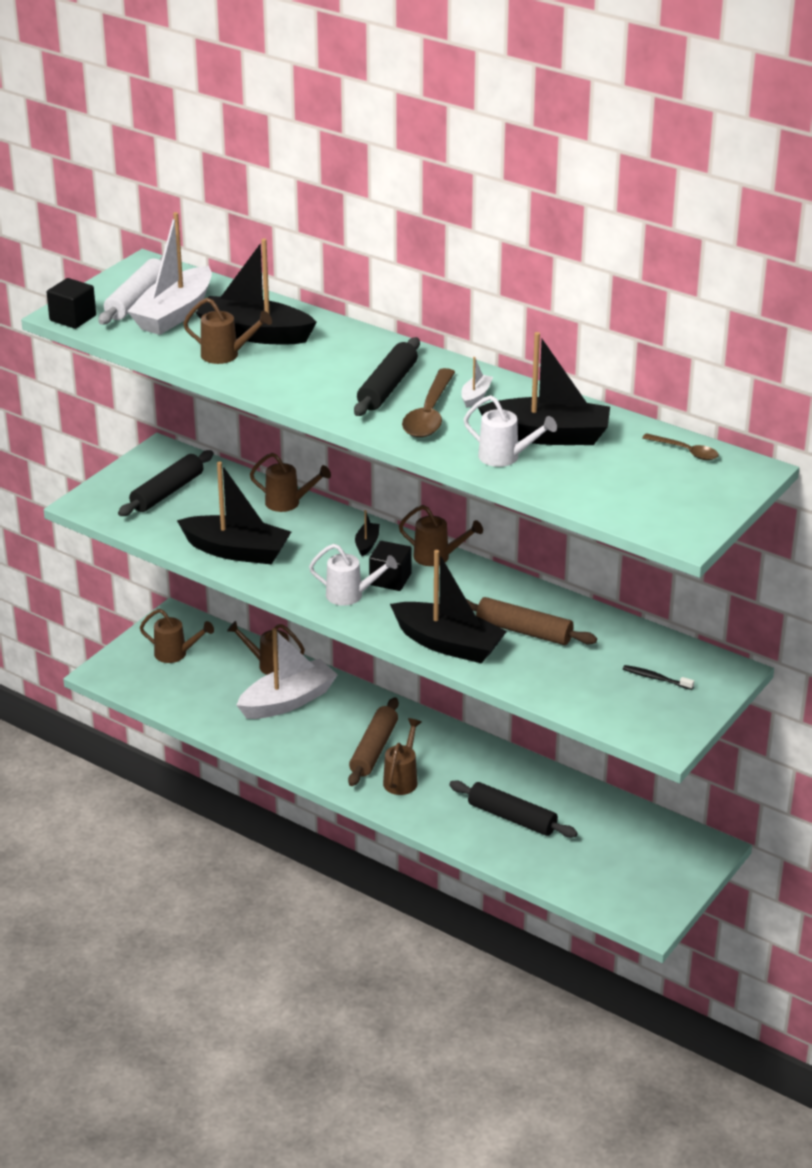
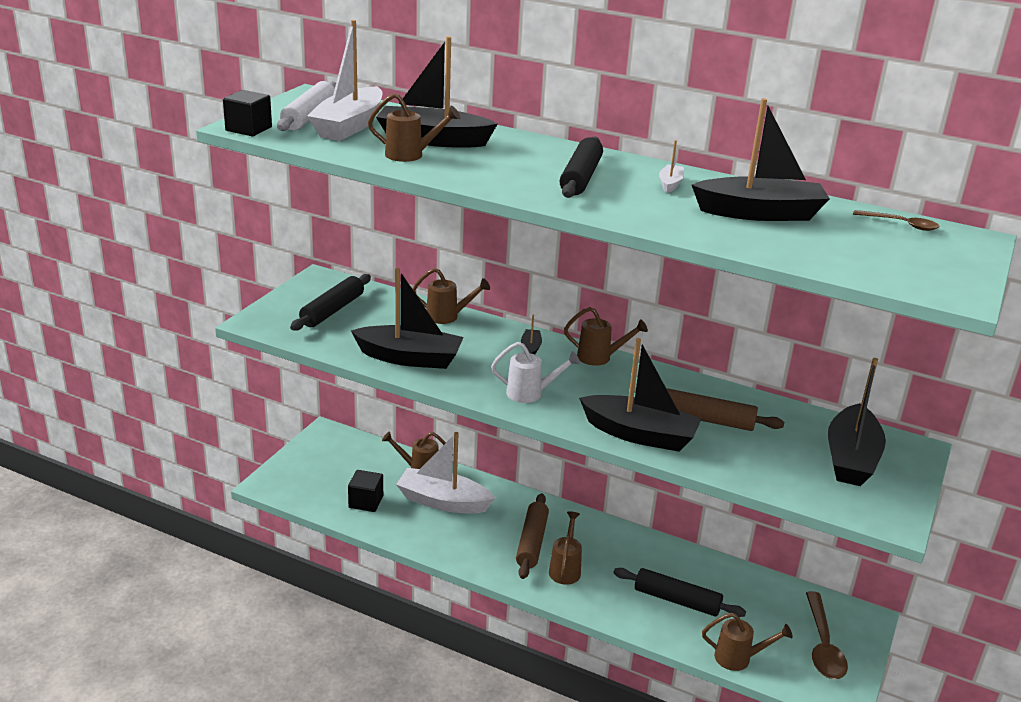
camera: 10 degrees left, 5 degrees down
brown watering can [140,609,214,663] -> brown watering can moved to [702,613,793,671]
white boat [237,628,338,719] -> white boat turned 120 degrees counterclockwise [396,432,495,514]
black cube [369,541,412,591] -> black cube moved to [348,470,383,512]
brown spoon [402,368,455,438] -> brown spoon moved to [806,591,848,679]
white watering can [464,395,557,467] -> none
black toothbrush [623,665,694,690] -> black boat [828,358,886,486]

